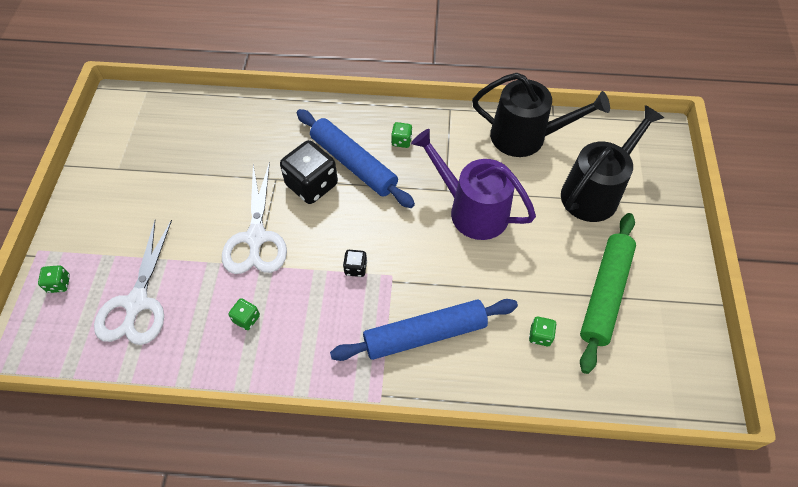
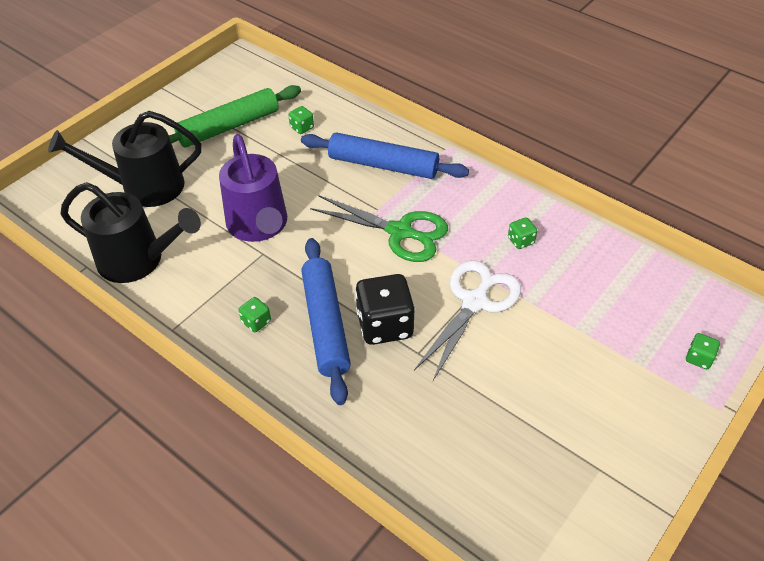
camera: 145 degrees left, 10 degrees down
white scissors [94,220,172,345] -> none
black dice [343,250,367,277] -> green scissors [310,195,448,262]
black watering can [472,73,610,157] -> black watering can turned 150 degrees clockwise [60,182,201,283]

